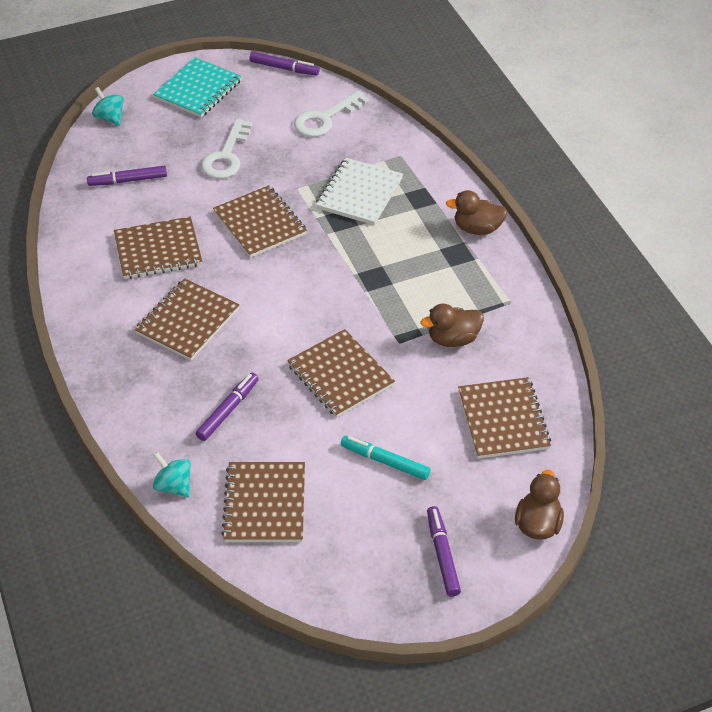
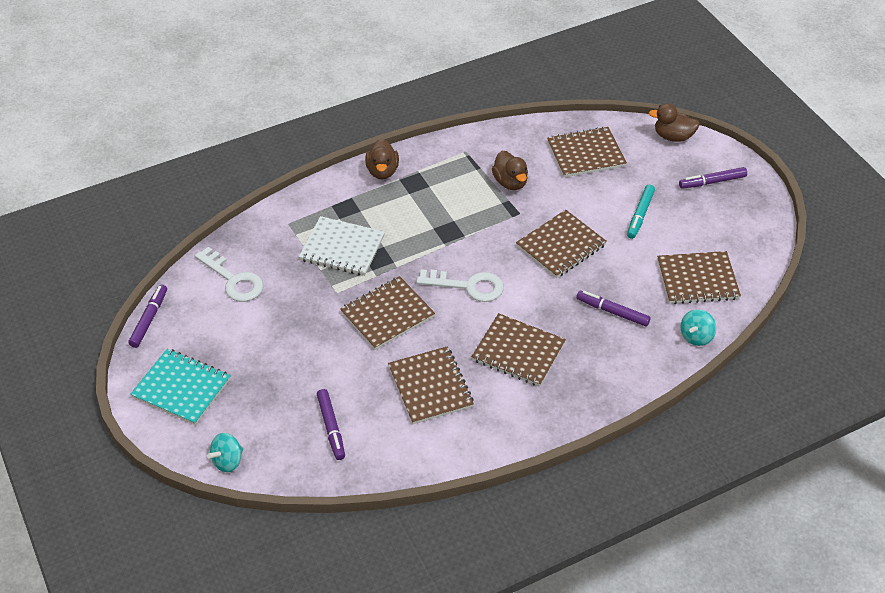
camera: 95 degrees left, 0 degrees up
white key [201,119,252,179] -> white key moved to [416,269,504,302]

